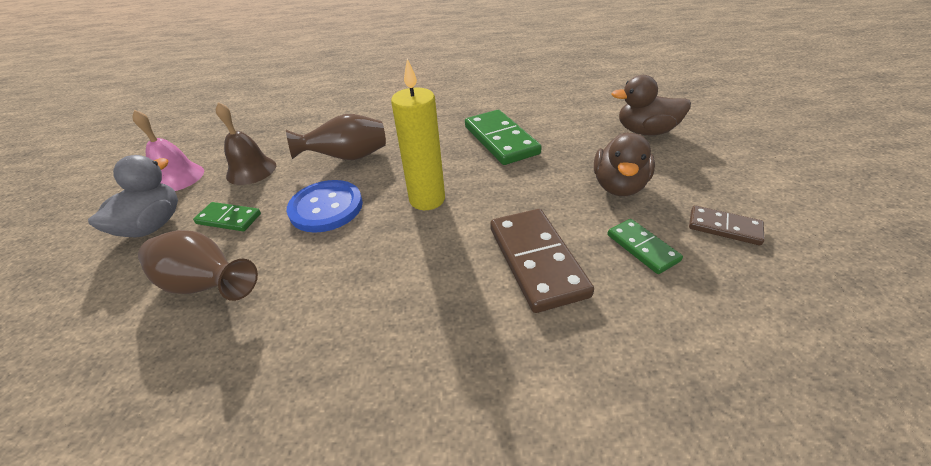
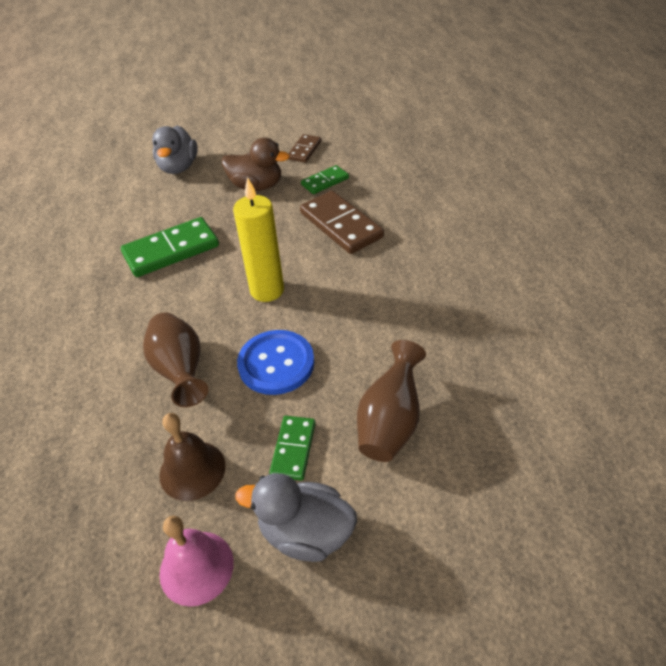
camera: 95 degrees left, 5 degrees up
brown domino [490,209,594,313] -> brown domino turned 75 degrees clockwise [300,191,384,254]
brown duck [612,75,691,136] -> grey duck [152,126,198,174]

